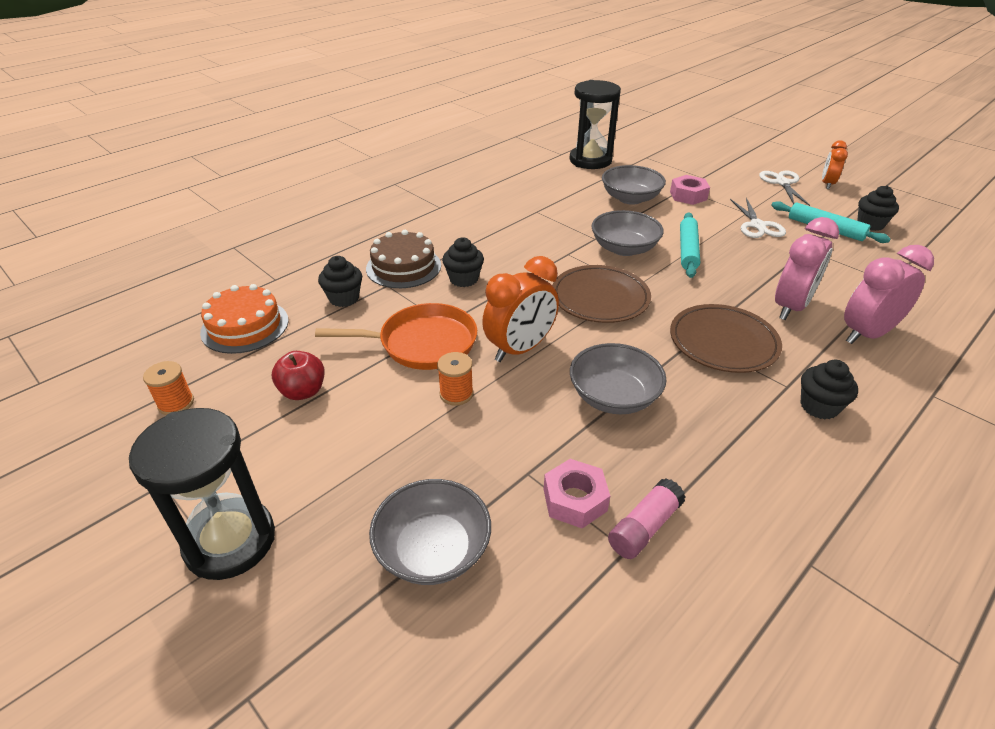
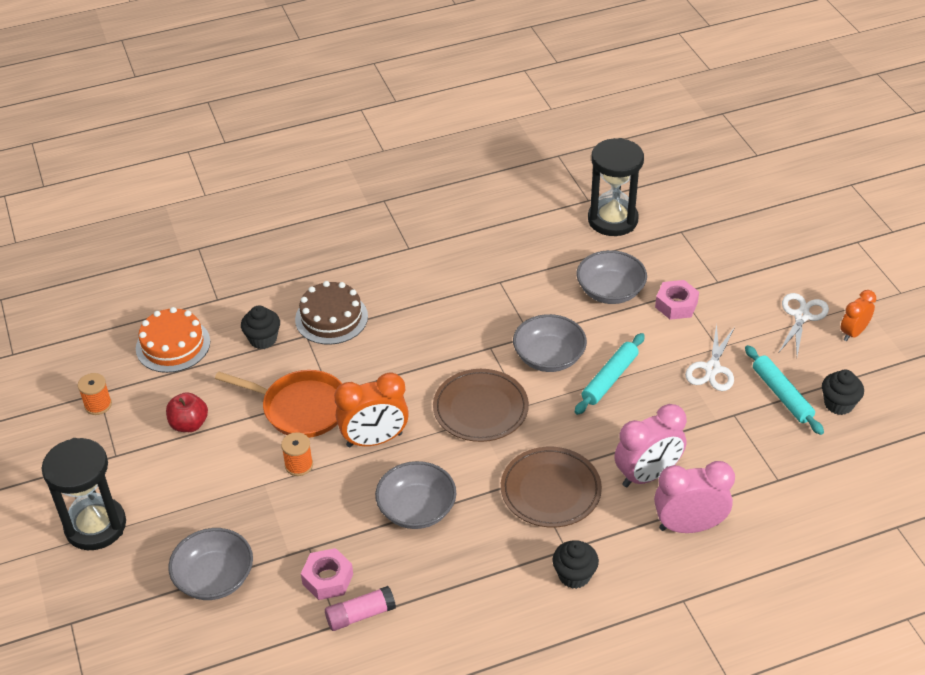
camera: 25 degrees right, 5 degrees up
black cupcake [442,237,484,287] -> none

